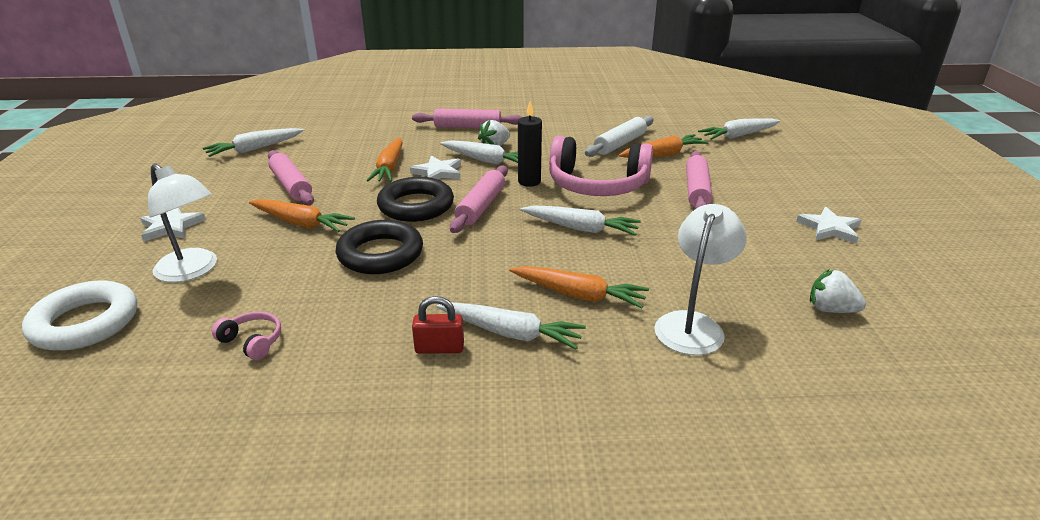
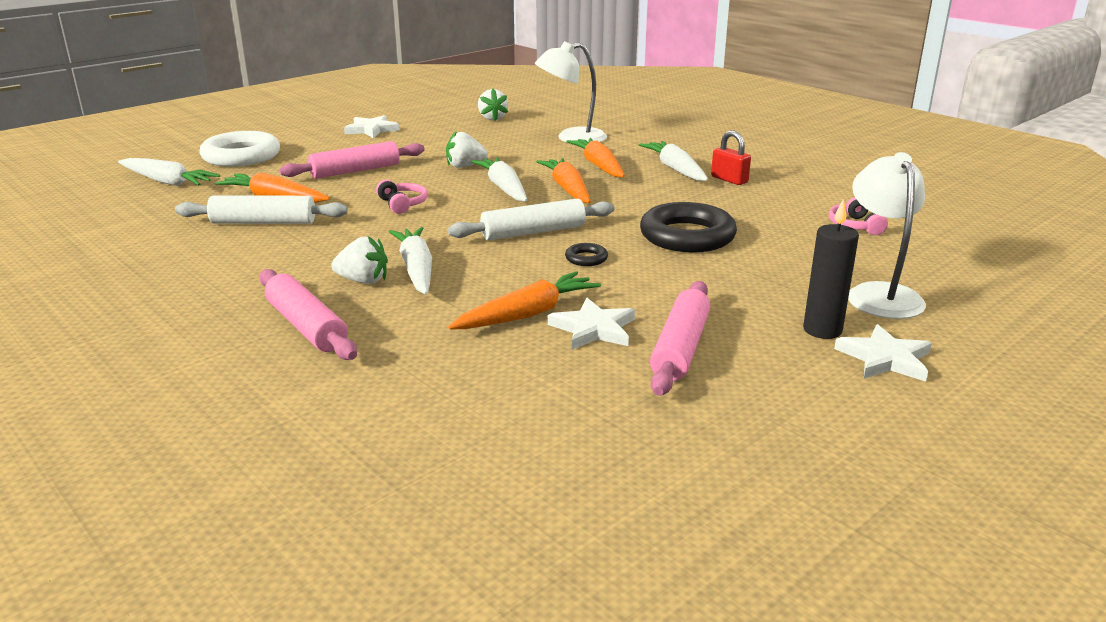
camera: 130 degrees left, 5 degrees down
white ring [22,280,137,351] -> white ring moved to [199,131,280,167]
white carrot [203,128,304,157] -> none
orange carrot [249,199,355,232] -> orange carrot moved to [536,158,591,203]
black ring [377,177,454,222] -> black ring [565,243,608,266], size x0.43
white star [410,156,461,180] -> white star moved to [548,298,635,350]
pink rolling pin [450,165,508,233] -> white rolling pin [448,198,615,241]
black candle [518,101,542,187] -> black candle moved to [803,198,859,339]
pink headphones [549,136,653,196] -> pink headphones [376,179,428,214], size x0.42
none -> white strawberry [446,131,488,168]

